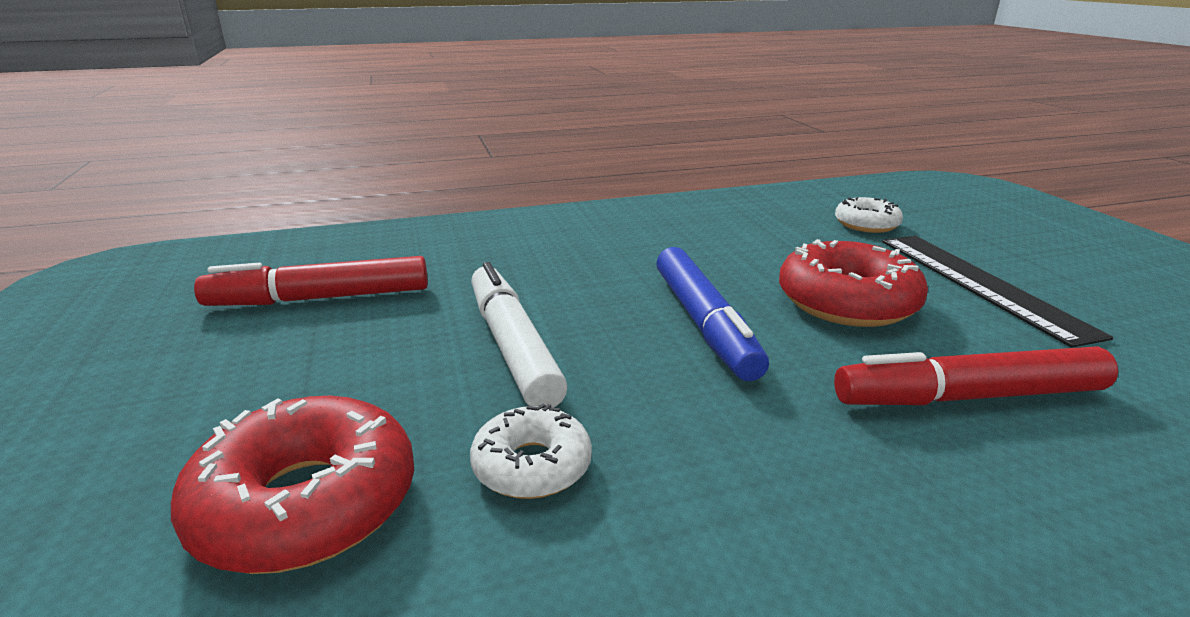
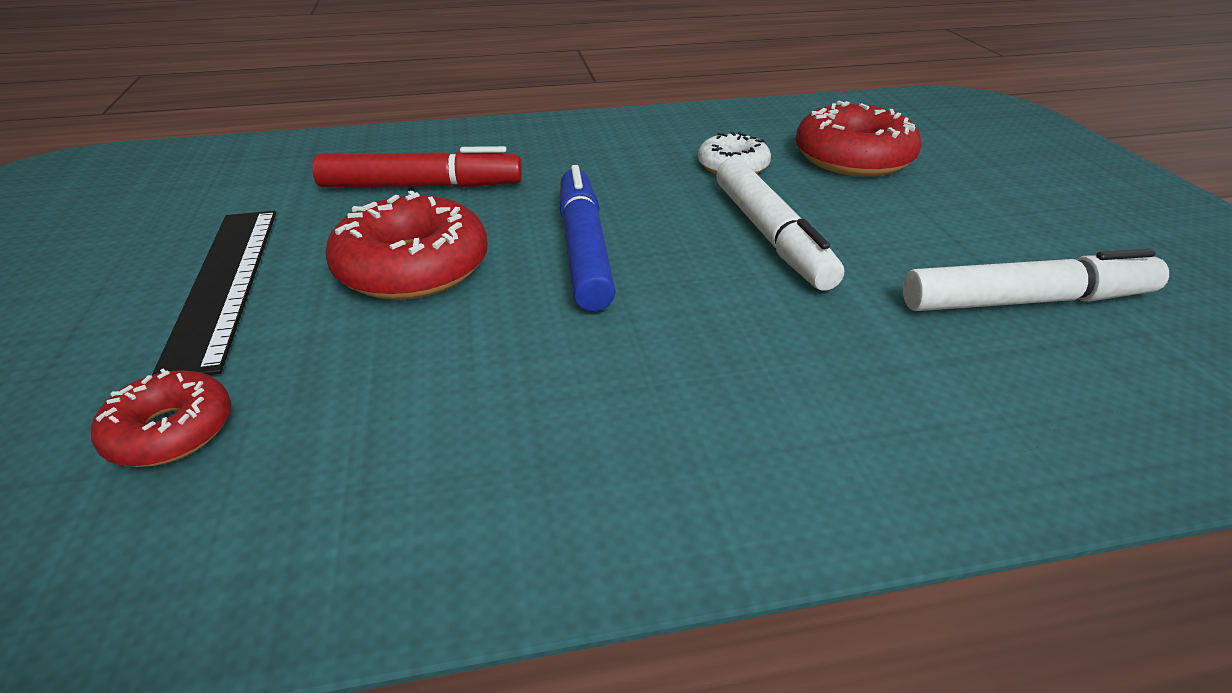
camera: 175 degrees left, 10 degrees up
red marker [194,256,428,306] -> white marker [903,249,1169,311]
white donut [835,197,903,233] -> red donut [91,368,231,467]

